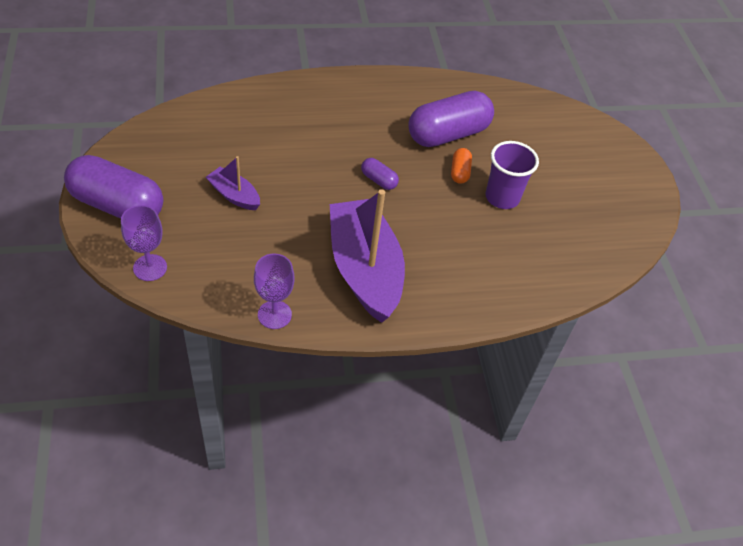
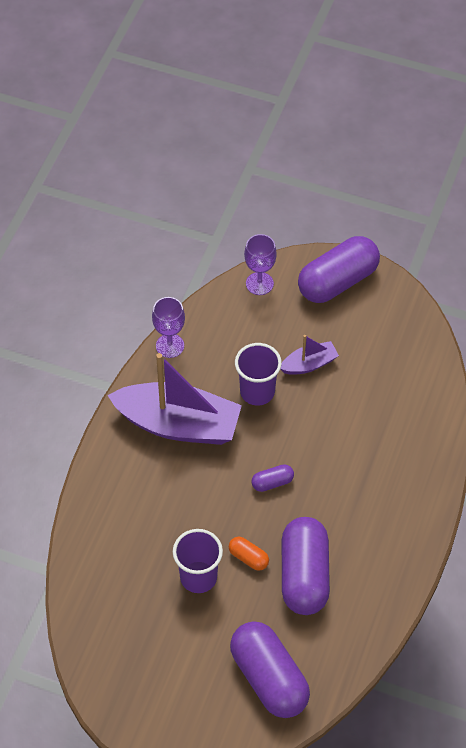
camera: 125 degrees right, 5 degrees up
none -> purple capsule [230,622,310,718]
none -> purple cup [235,343,282,406]

